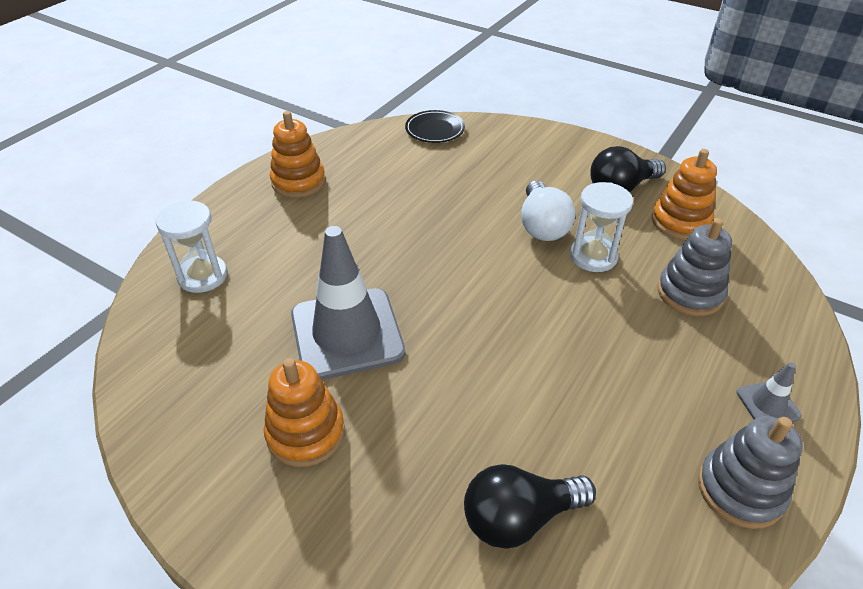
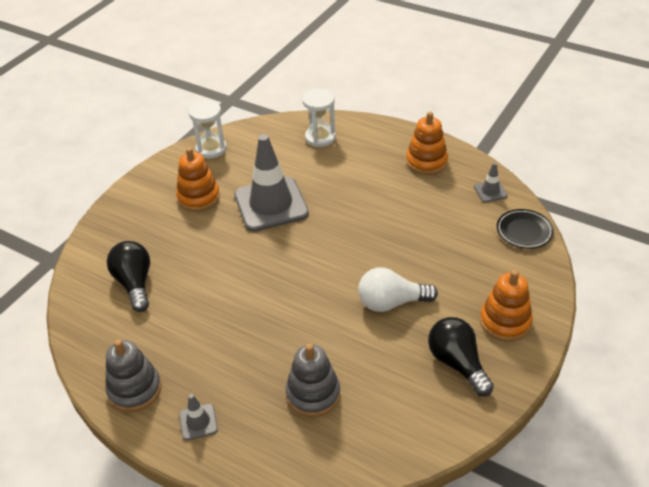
camera: 90 degrees right, 0 degrees up
white hourglass [570,182,633,272] -> white hourglass moved to [189,100,227,159]
orange stacking toy [652,149,717,240] -> orange stacking toy moved to [480,270,533,342]
none -> grey traffic cone [474,162,508,202]

